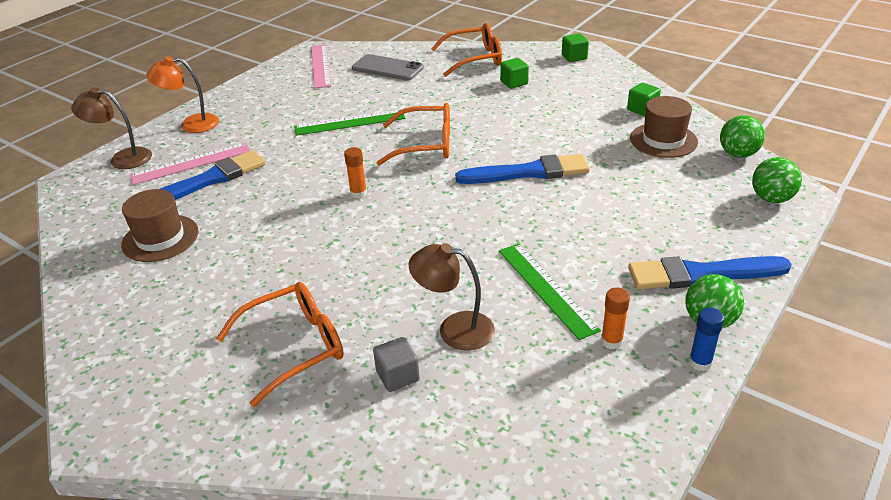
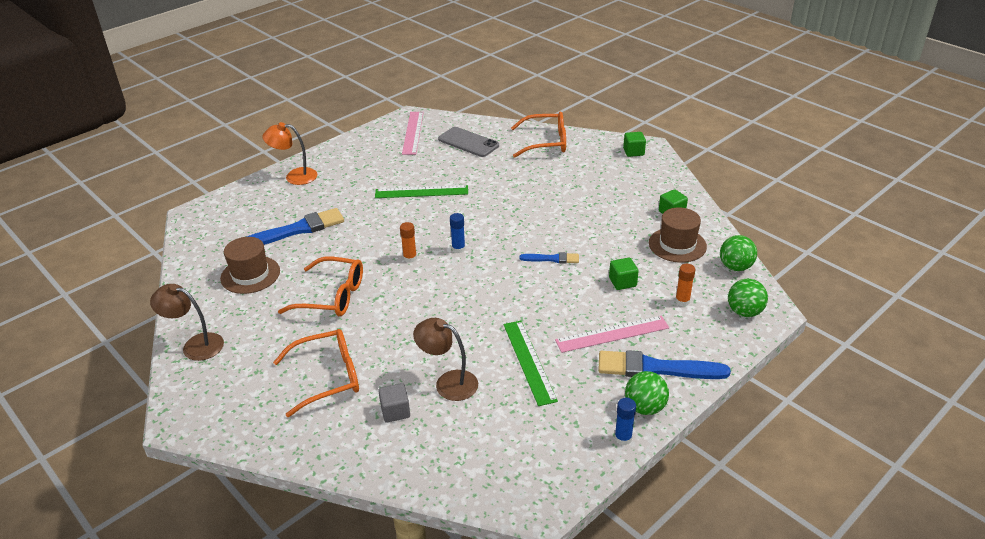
camera: 10 degrees right, 0 degrees up
brown lamp [71,87,152,169] -> brown lamp moved to [150,284,224,361]
pink ruler [130,142,251,185] -> pink ruler moved to [555,316,669,353]
orange glasses [377,103,450,166] -> orange glasses moved to [278,257,363,316]
blue brush [455,154,590,184] -> blue brush [519,252,579,264], size x0.53
green cube [500,58,529,89] -> green cube moved to [609,258,639,290]
orange glue stick [601,287,630,350] -> orange glue stick moved to [675,264,695,306]
none -> blue glue stick [450,213,465,253]

